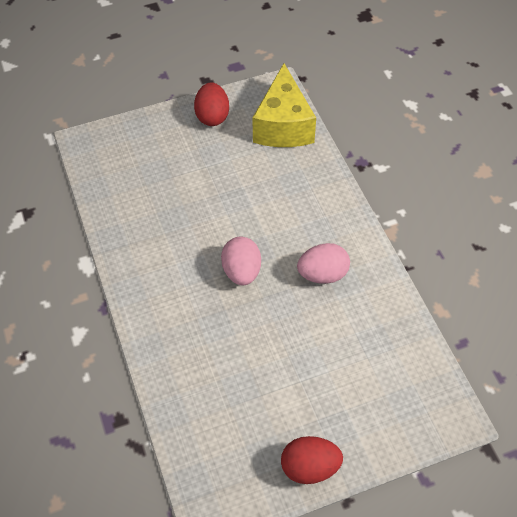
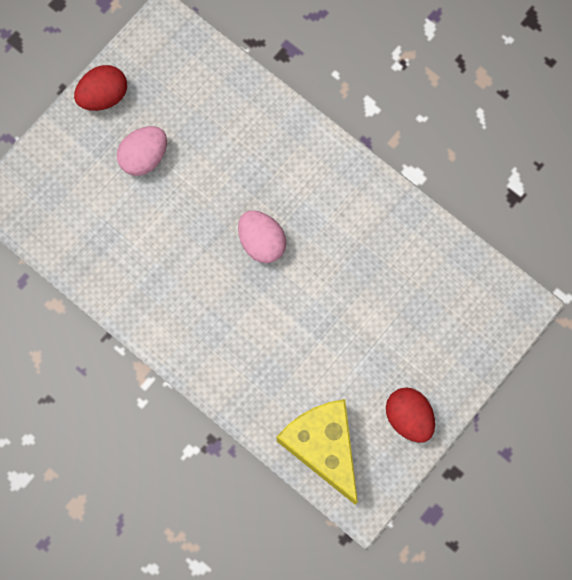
camera: 150 degrees right, 20 degrees up
pink egg [297,243,350,284] -> pink egg moved to [117,126,167,176]

